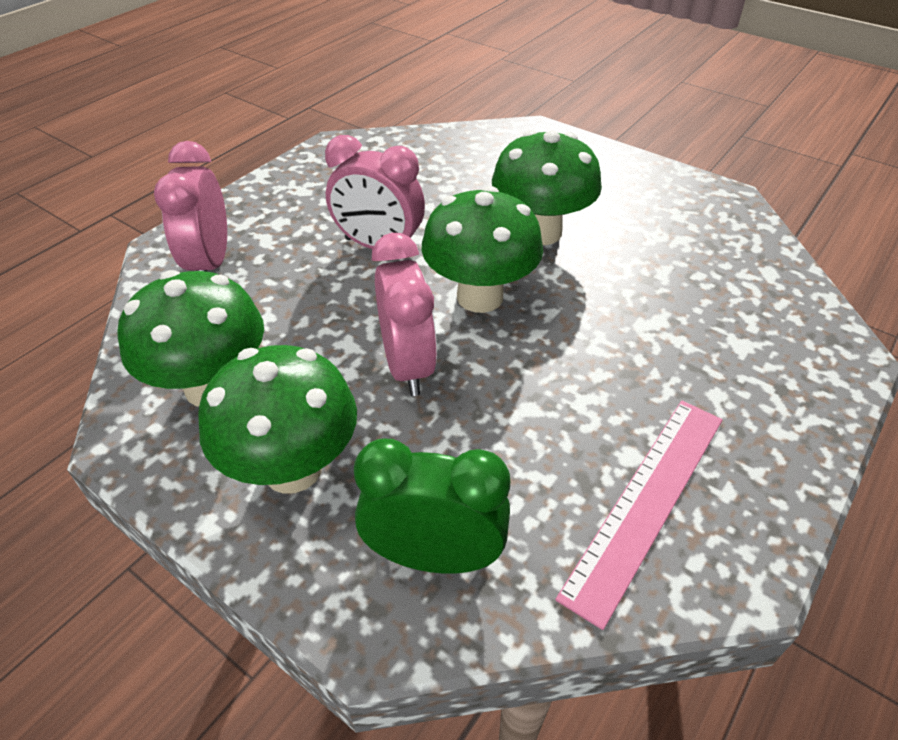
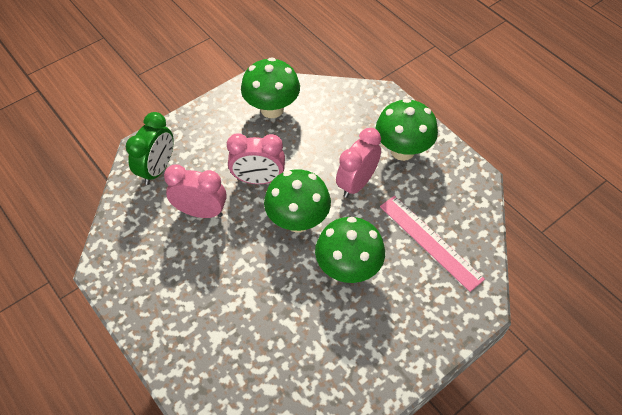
camera: 105 degrees right, 10 degrees up
pink clock [154,141,227,272] -> pink clock moved to [164,165,227,218]
green mushroom [198,345,357,494] -> green mushroom moved to [376,98,438,161]
pink ruler [555,401,722,630] -> pink ruler moved to [380,196,485,292]

